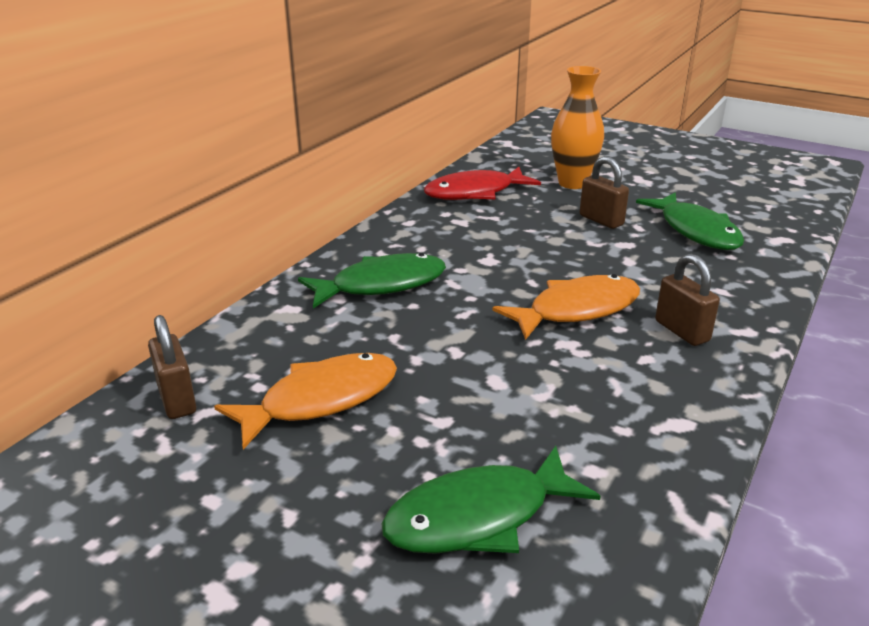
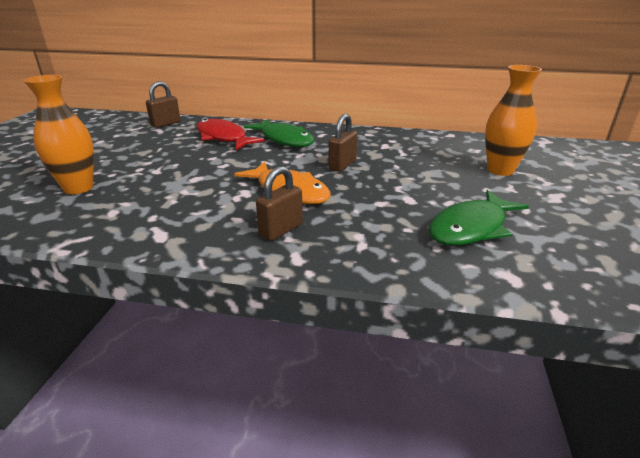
camera: 70 degrees right, 0 degrees up
orange fish [214,353,397,450] -> none
green fish [381,446,600,554] -> orange vase [23,75,94,194]
red fish [424,167,541,200] -> red fish moved to [197,119,265,150]
brown padlock [580,156,629,229] -> brown padlock moved to [328,114,358,172]

